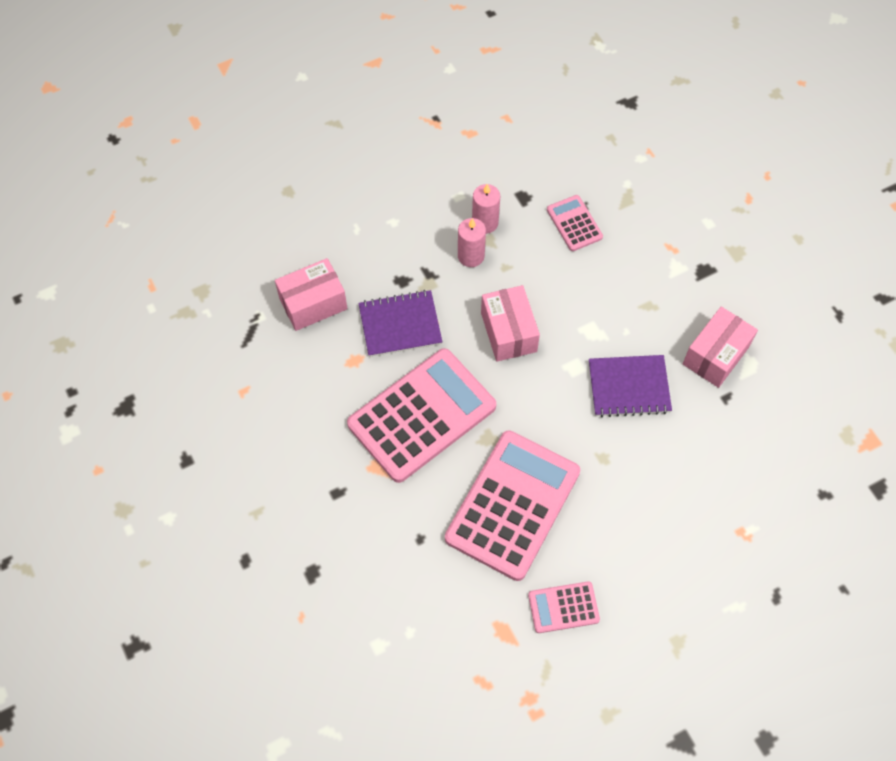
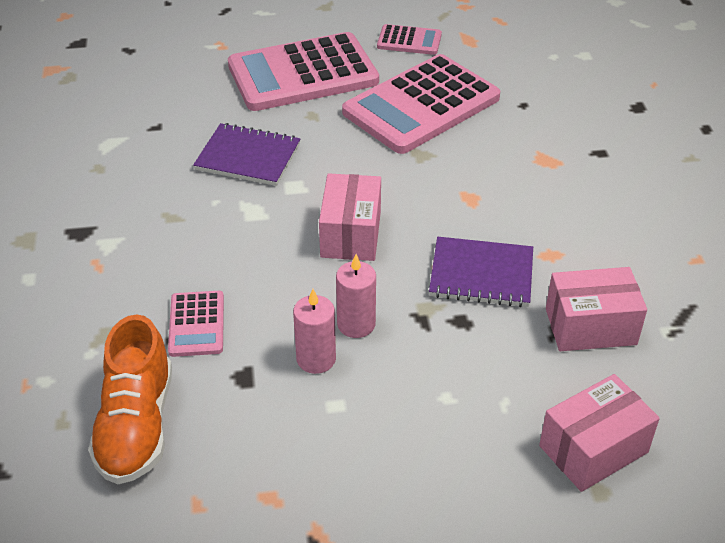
camera: 160 degrees left, 20 degrees down
pink calculator [347,348,496,483] -> pink calculator moved to [228,32,379,111]
pink box [683,307,758,388] -> pink box moved to [539,374,660,492]
none -> orange shoe [88,314,172,484]

